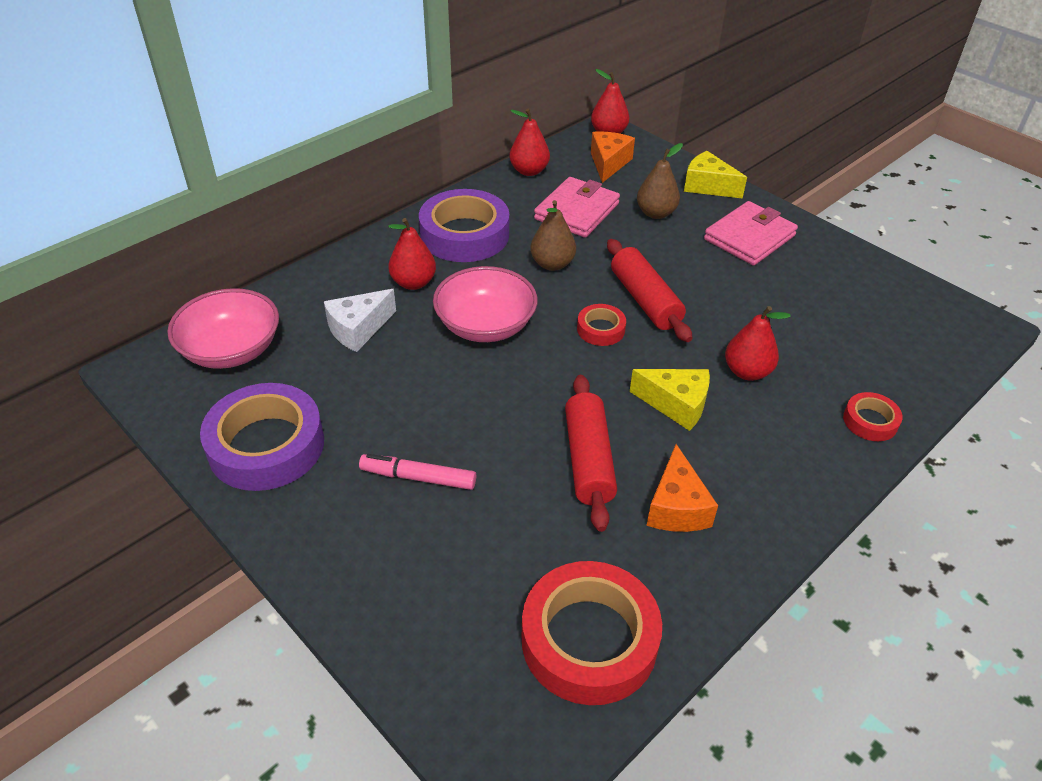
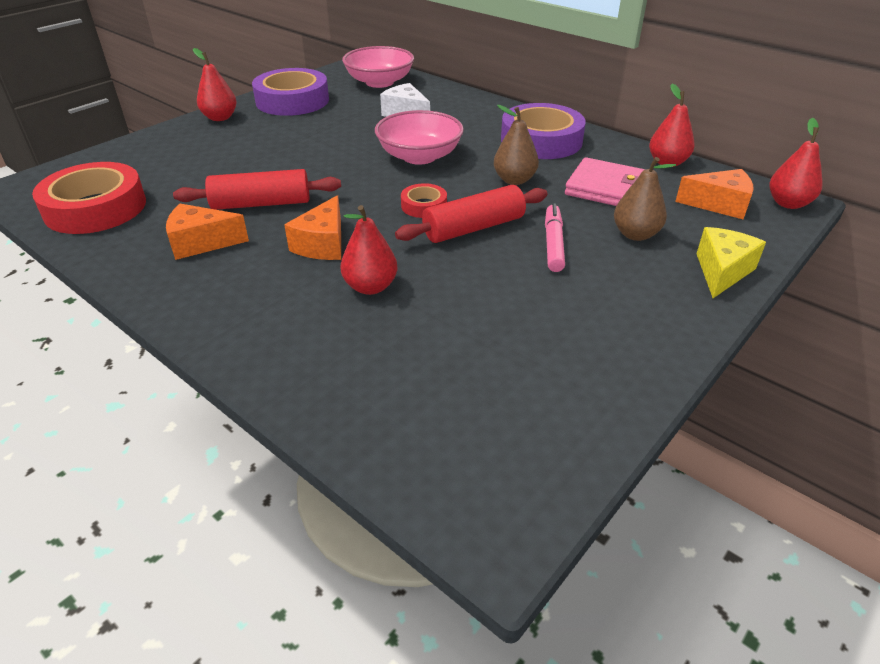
camera: 85 degrees right, 5 degrees down
pink marker [359,454,476,490] -> pink marker moved to [545,204,565,272]
red pear [388,218,436,290] -> red pear moved to [193,48,237,121]
yellow cheese [630,369,710,431] -> orange cheese [284,195,341,260]
pink wallet [704,201,798,266] -> none
red tape [843,392,903,441] -> none

